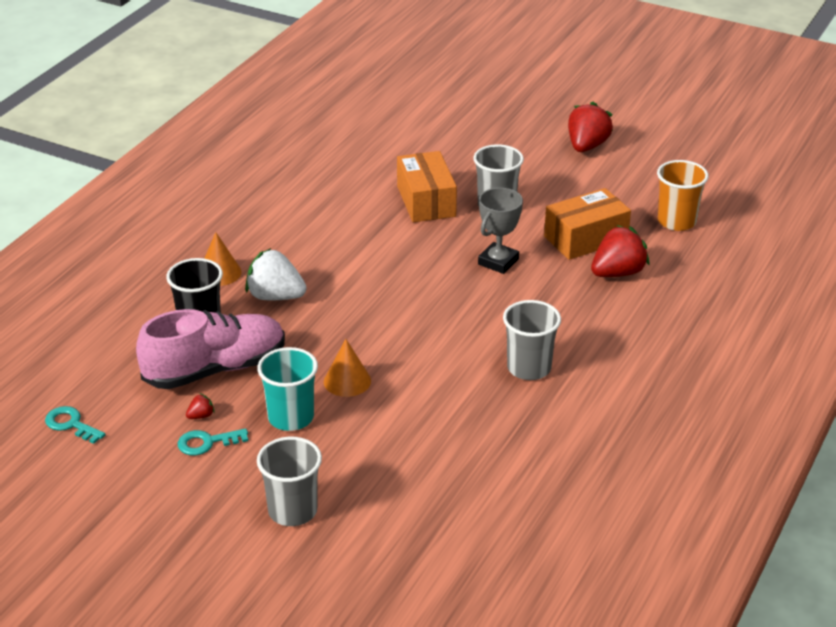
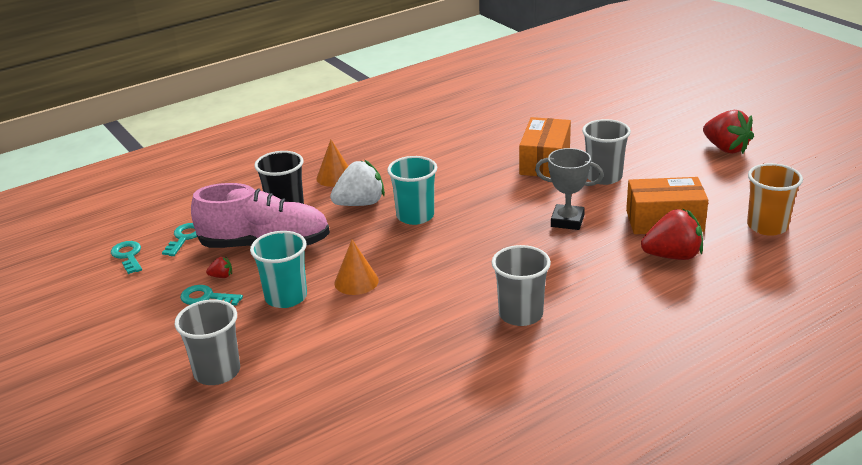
camera: 30 degrees right, 5 degrees down
white strawberry [245,248,307,300] -> white strawberry turned 105 degrees clockwise [330,160,385,206]
grey trophy [478,188,523,274] -> grey trophy turned 45 degrees clockwise [535,148,604,230]
red strawberry [568,102,613,152] -> red strawberry turned 90 degrees clockwise [703,110,754,154]
none -> turquoise key [162,223,197,256]
none -> turquoise cup [387,156,437,225]

